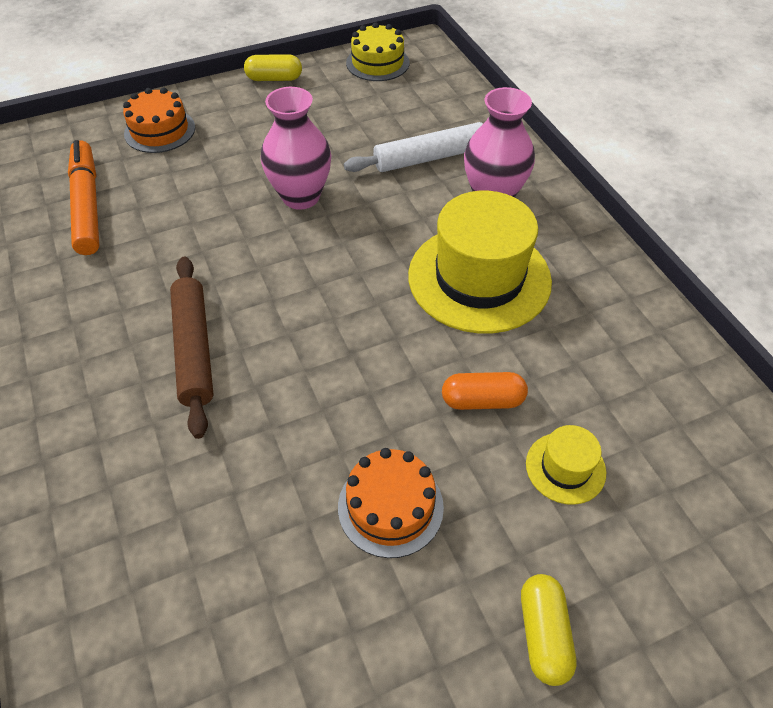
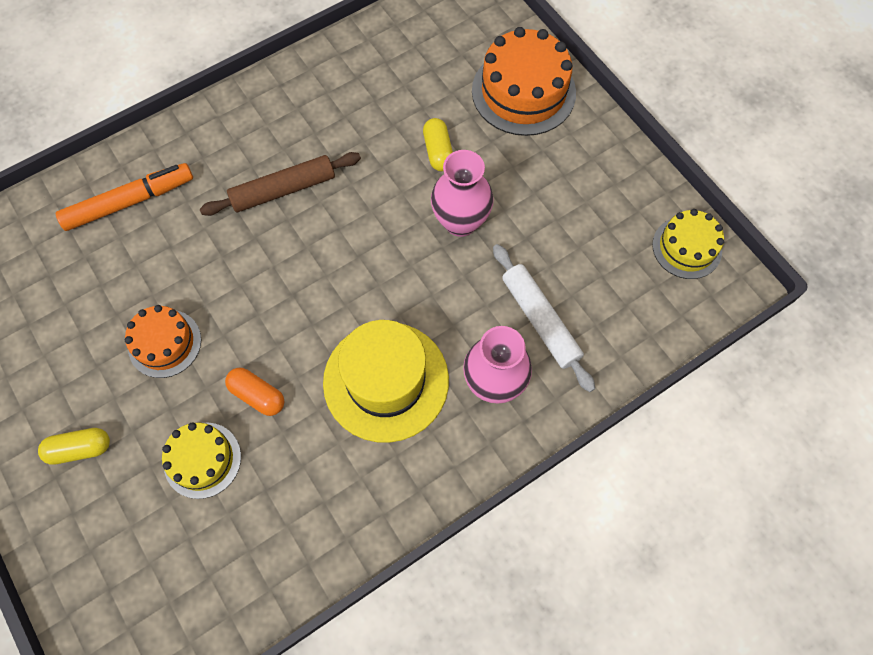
camera: 80 degrees right, 15 degrees up
orange marker [68,140,99,255] -> orange marker moved to [56,163,193,231]
orange cake [123,87,195,153] -> orange cake [472,27,576,136], size x1.64
yellow capsule [244,54,302,81] -> yellow capsule moved to [423,118,453,171]
orange capsule [442,372,528,410] -> orange capsule turned 45 degrees counterclockwise [225,368,284,416]
yellow hat [526,425,606,505] -> yellow cake [162,422,241,499]

